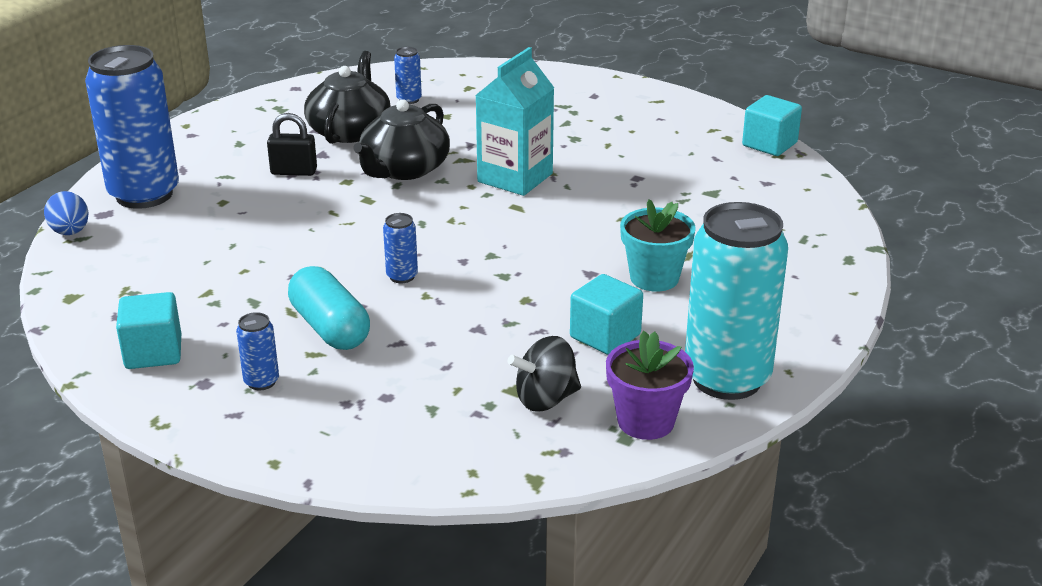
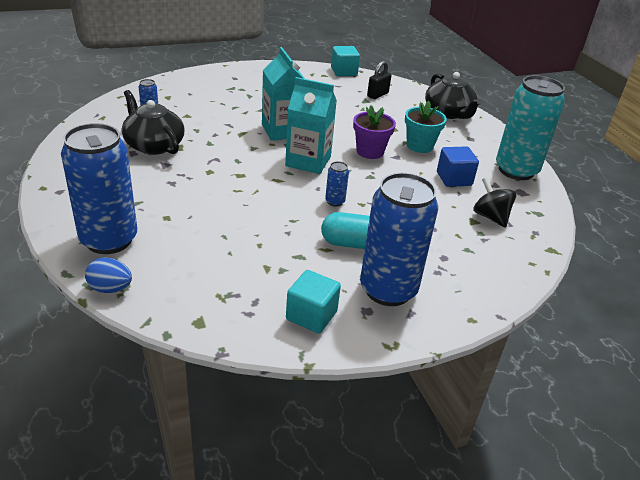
camera: 55 degrees left, 5 degrees up
blue can [236,312,279,390] -> blue can [360,173,438,306], size x2.47
black padlock [267,113,317,176] -> black padlock moved to [367,61,391,99]
black teapot [354,99,450,180] -> black teapot moved to [425,72,482,119]
black spinning top [508,336,581,412] -> black spinning top turned 135 degrees clockwise [473,177,516,228]
turquoise cube [570,274,643,355] -> blue cube [437,146,479,187]
purple flower pot [606,331,694,440] -> purple flower pot moved to [353,105,396,159]
none -> turquoise carton [285,77,337,174]

